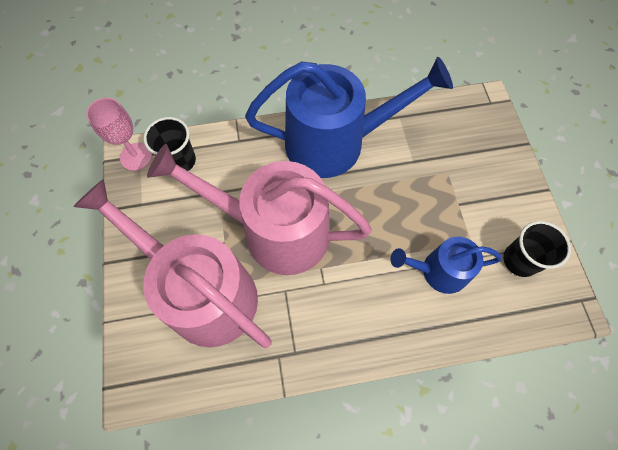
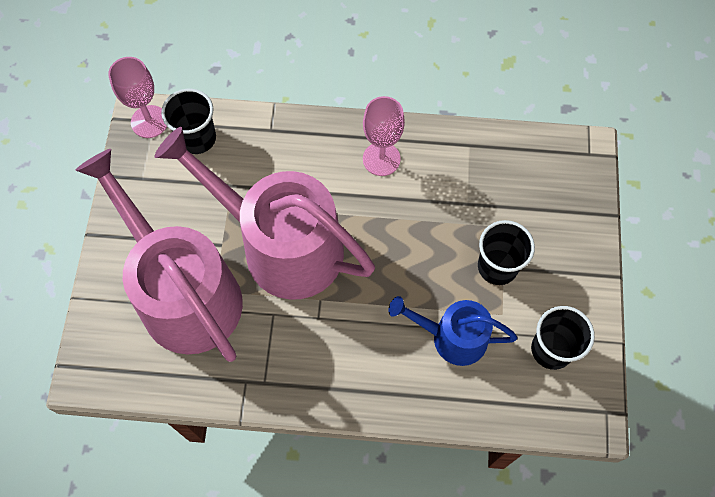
camera: 15 degrees right, 0 degrees up
blue watering can [245,57,453,178] -> pink goblet [363,96,405,176]
none -> black cup [478,220,535,285]

